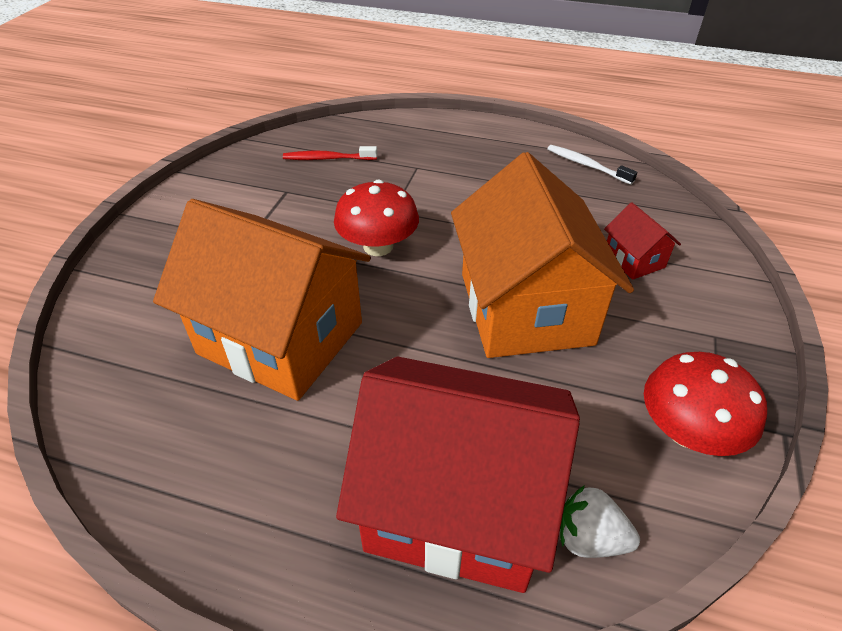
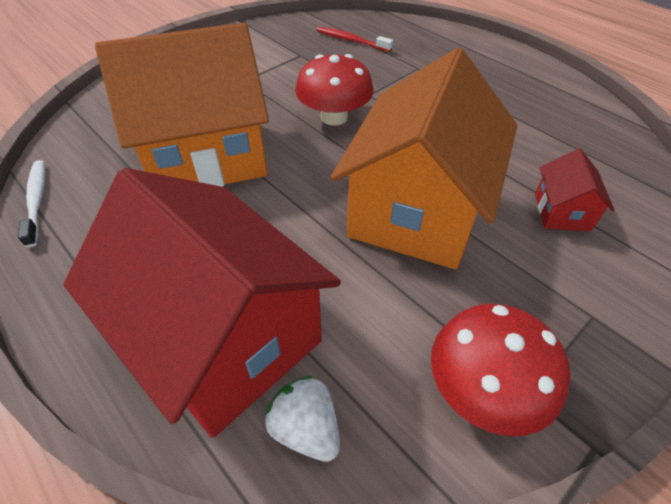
camera: 30 degrees right, 5 degrees up
orange house [153,199,371,401] -> orange house turned 75 degrees counterclockwise [95,23,269,187]
white toothbrush [547,145,637,185] -> white toothbrush moved to [18,160,45,247]

